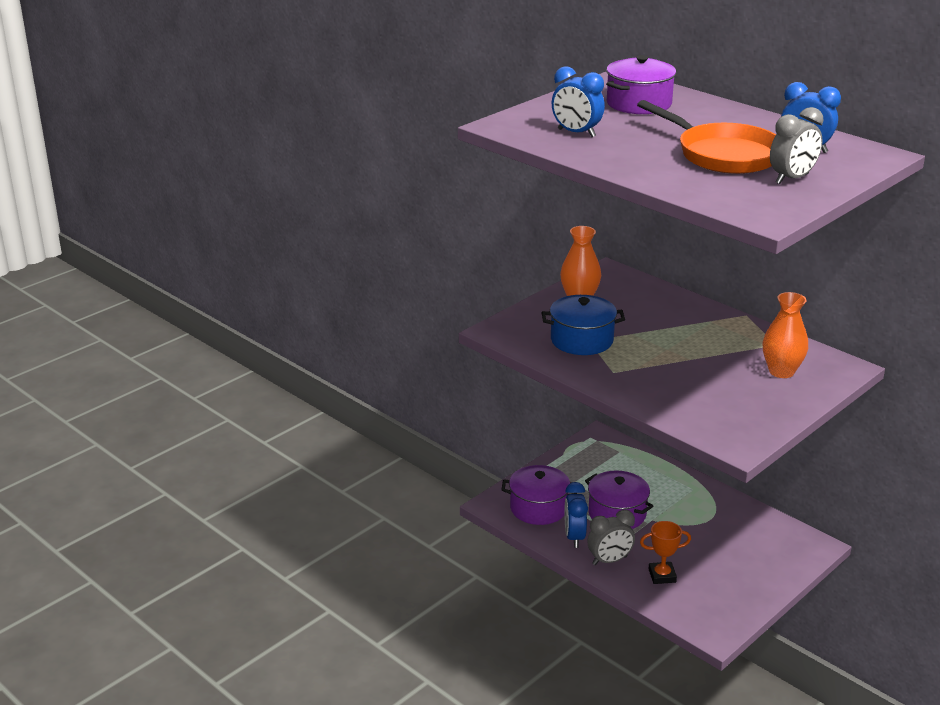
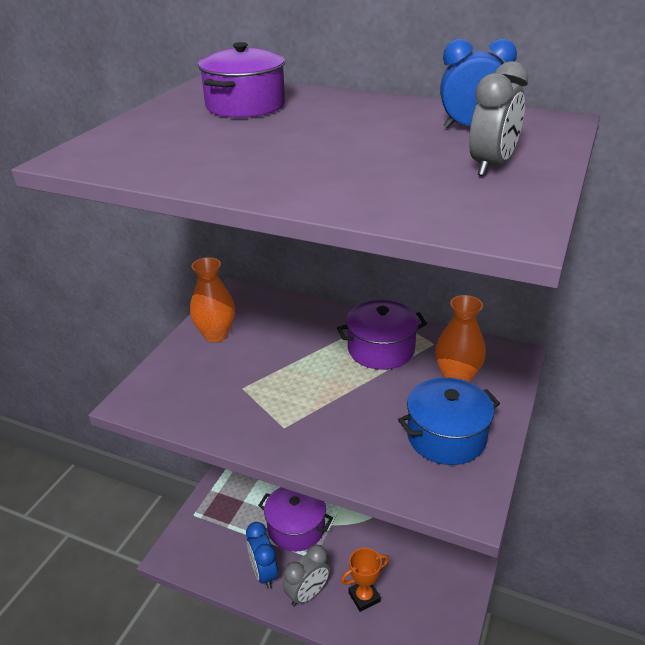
camera: 20 degrees left, 5 degrees up
purple pot [502,465,577,525] -> purple pot moved to [337,300,427,370]
blue pot [541,295,625,355] -> blue pot moved to [398,377,500,465]
blue clock [552,66,605,137] -> none
orange pan [637,100,776,174] -> none

